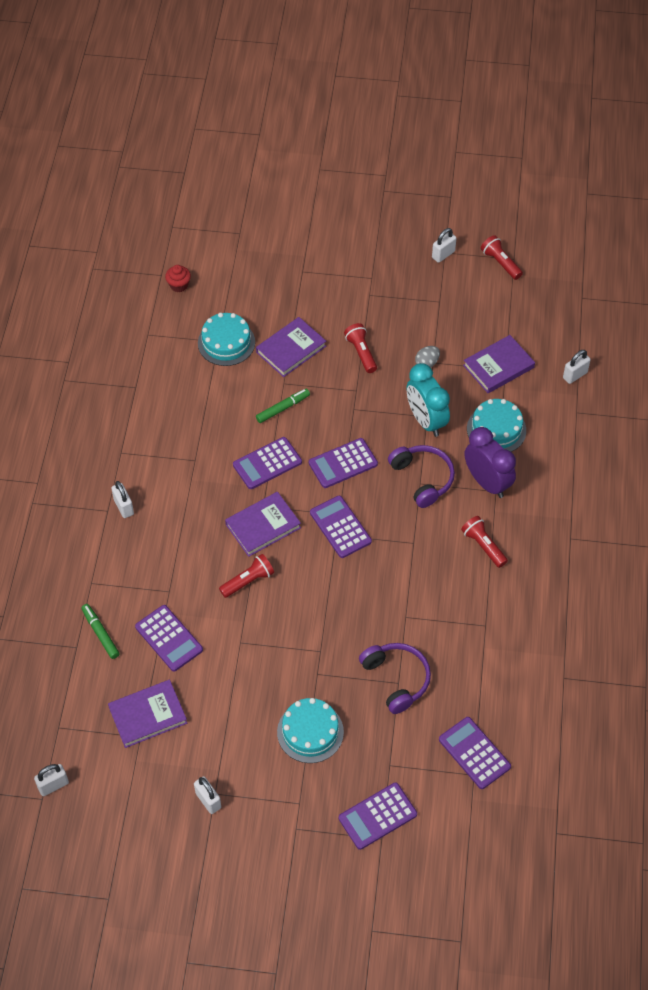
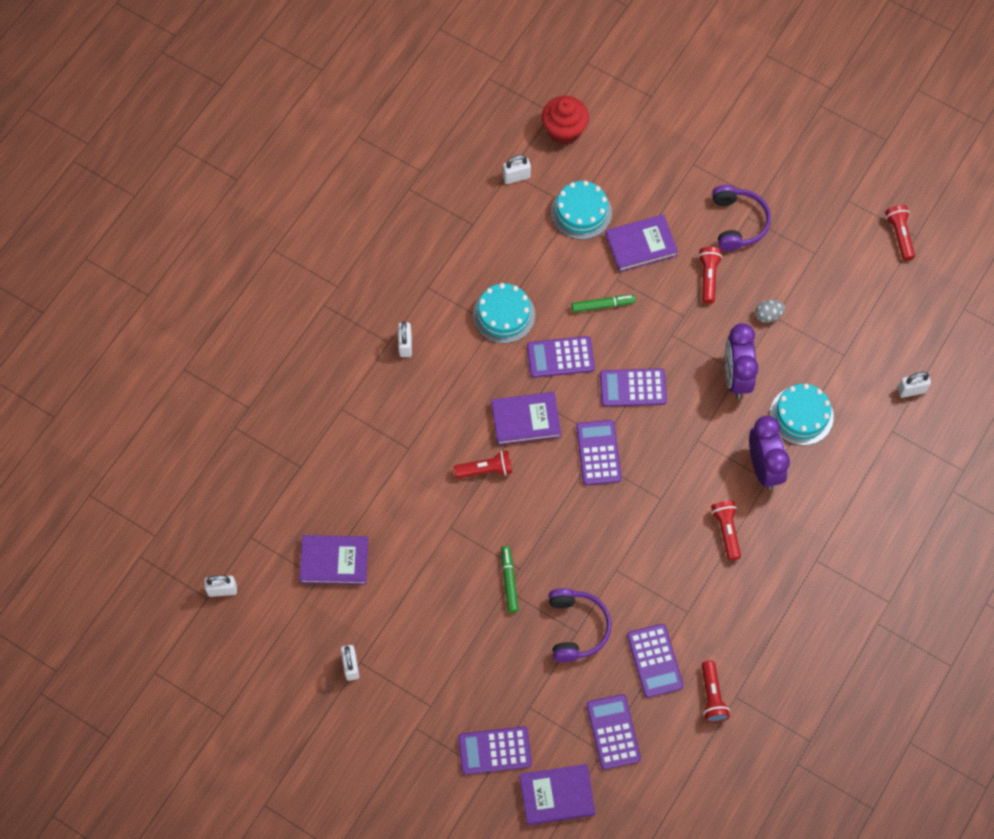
camera: 25 degrees right, 10 degrees up
green marker [81,604,120,659] -> green marker moved to [501,546,519,613]
purple calculator [135,605,203,671] -> purple calculator moved to [627,624,684,698]
red cupcake [165,265,191,292] -> red cupcake [542,96,589,145], size x1.72
turquoise cake [277,698,344,763] -> turquoise cake moved to [473,283,535,344]
purple headphones [388,445,455,508] -> purple headphones moved to [712,185,771,251]
turquoise clock [406,363,450,437] -> purple clock [725,323,759,399]
white padlock [432,228,456,263] -> white padlock moved to [503,155,531,184]
purple book [463,335,535,393] -> purple book moved to [519,764,596,825]
none -> red flashlight [702,661,730,723]

